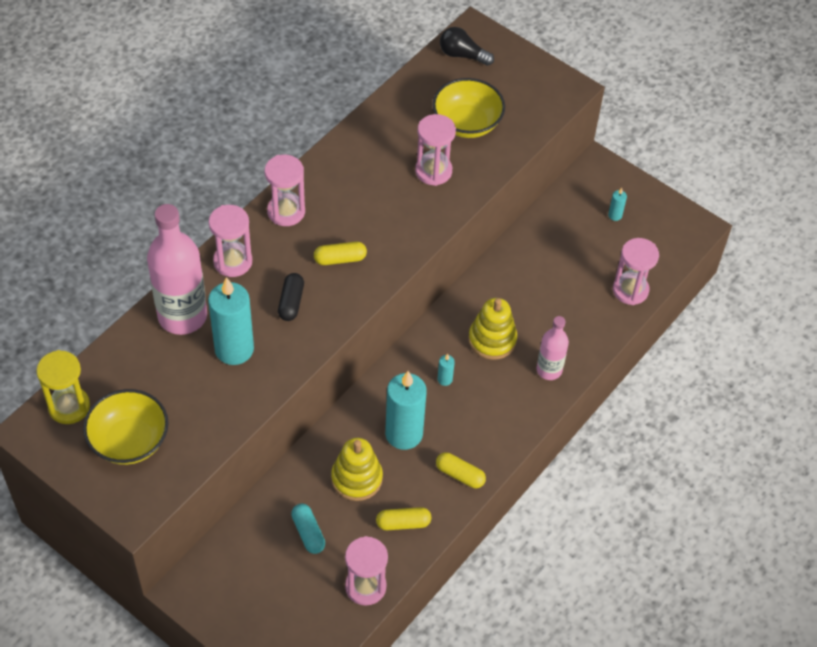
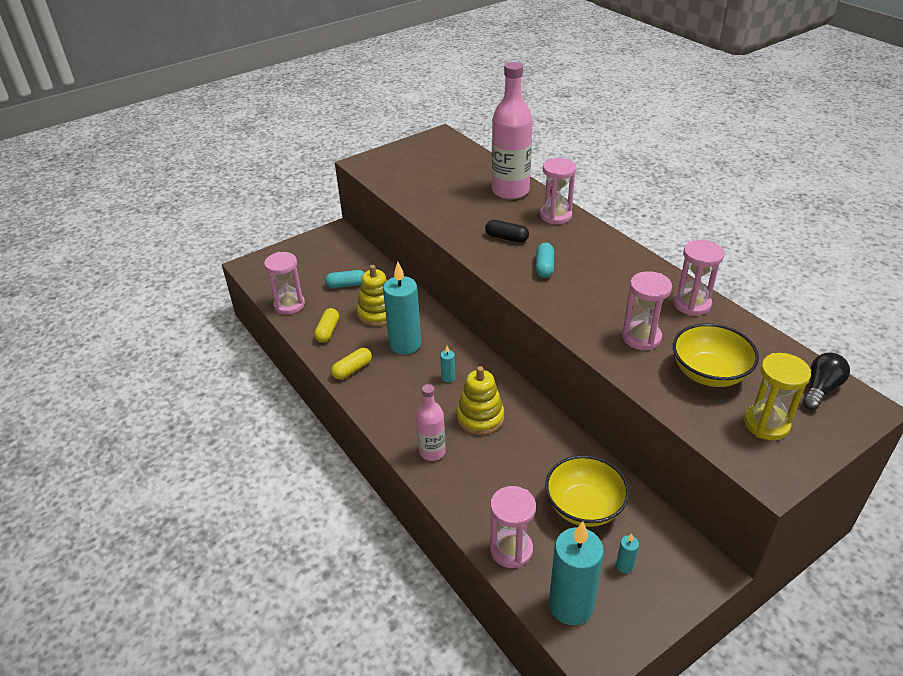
camera: 110 degrees right, 15 degrees down
yellow hourglass [36,350,90,424] -> yellow hourglass moved to [744,353,811,440]
yellow bowl [83,389,169,465] -> yellow bowl moved to [545,455,629,527]
turquoise candle [208,277,254,365] -> turquoise candle moved to [549,522,604,625]
pink hourglass [265,155,305,226] -> pink hourglass moved to [673,240,724,316]
yellow capsule [314,242,367,265] -> turquoise capsule [536,243,554,278]

